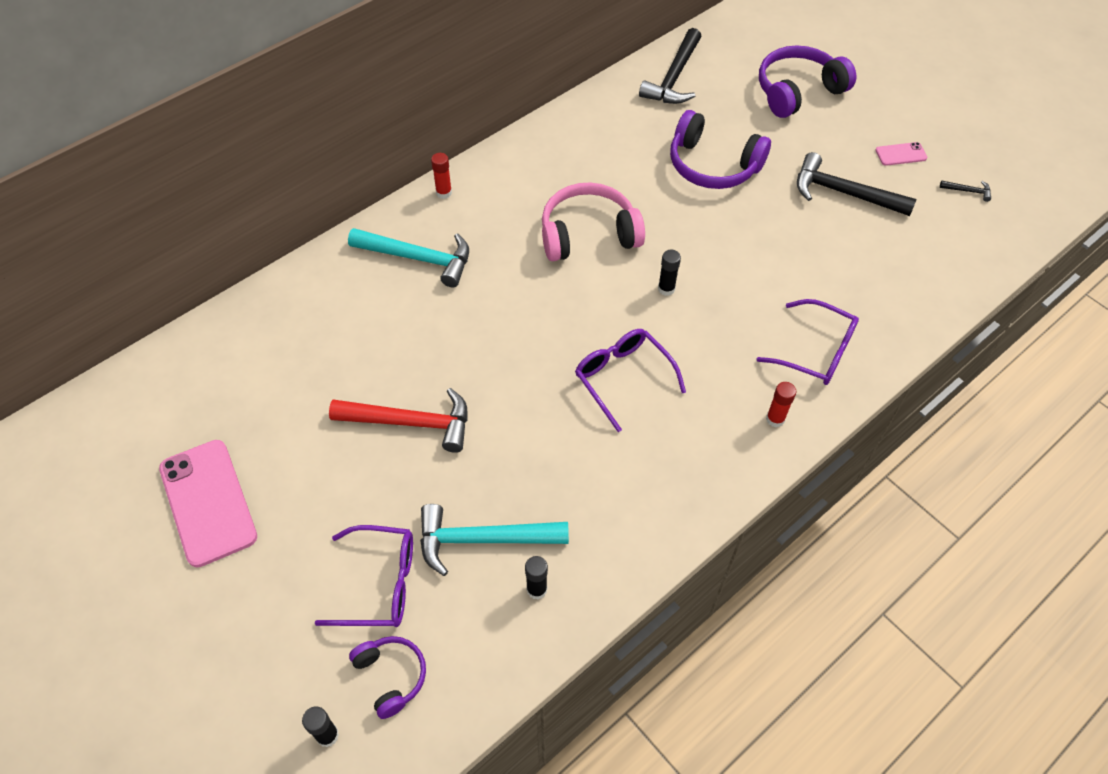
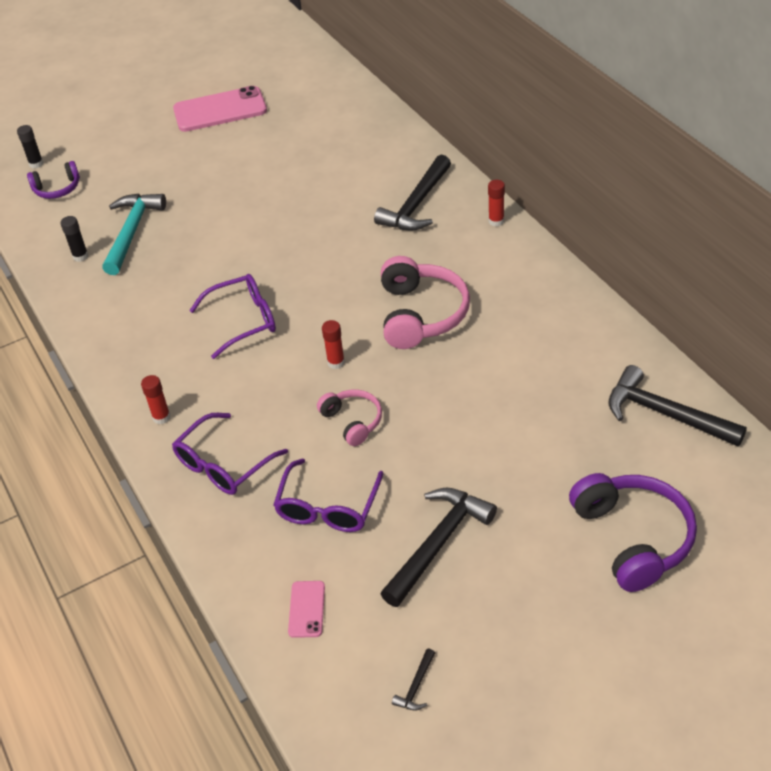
camera: 105 degrees right, 10 degrees down
purple glasses [315,525,413,627] -> purple glasses moved to [273,459,384,532]
red hammer [329,388,468,453] -> none
turquoise hammer [348,228,469,287] -> black hammer [374,155,451,231]
black glue stick [658,250,681,296] -> red glue stick [322,320,345,369]
purple headphones [670,110,771,189] -> none
pink phone [875,142,927,166] -> pink phone moved to [288,581,325,638]
none -> pink headphones [317,390,382,446]

